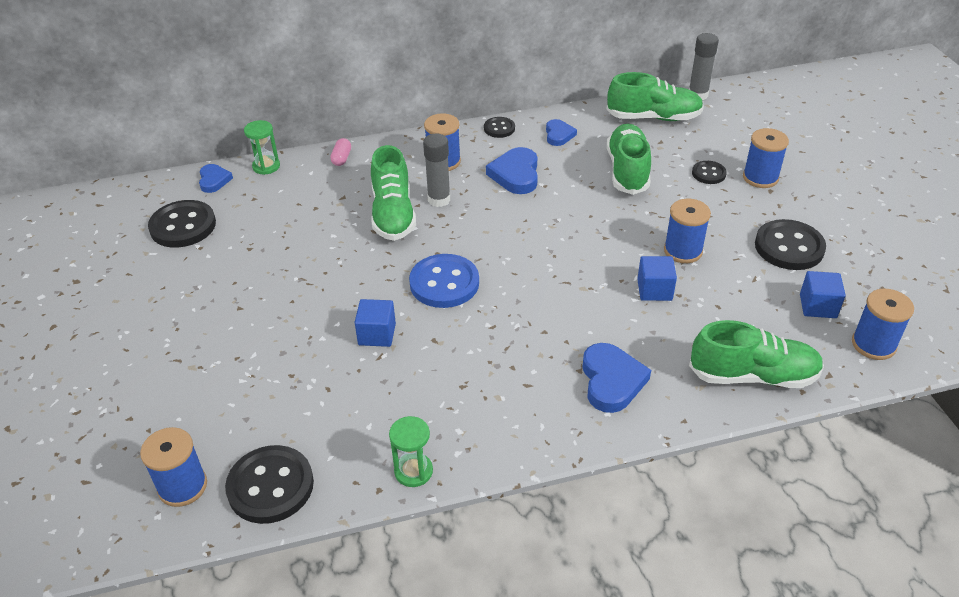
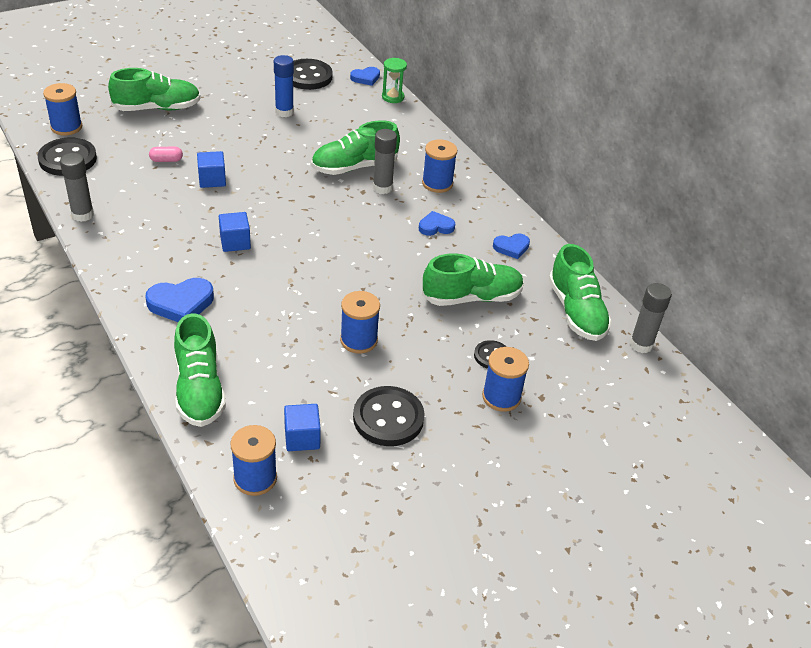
camera: 70 degrees right, 0 degrees up
pink capsule [330,138,351,166] -> pink capsule moved to [149,147,183,162]
green hourglass [389,416,433,487] -> grey glue stick [60,153,94,222]
blue button [409,254,479,308] -> none
black button [484,117,515,138] -> none
blue heart [486,147,538,194] -> blue heart [419,211,455,236], size x0.62
blue cube [637,256,677,301] -> blue cube moved to [219,212,251,252]
none -> green shoe [108,68,201,111]
none -> blue glue stick [274,55,294,117]

